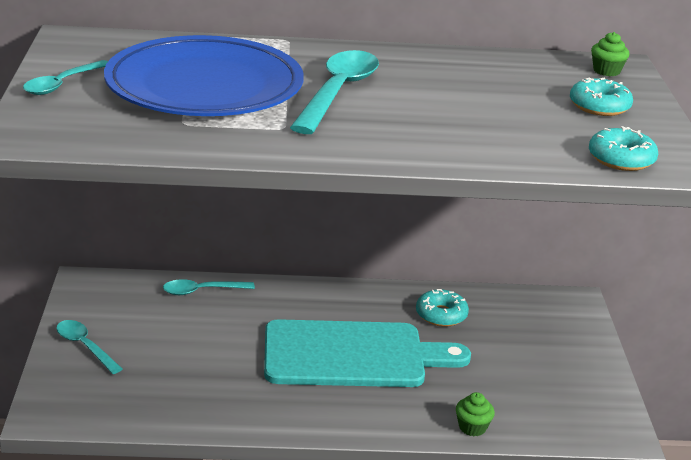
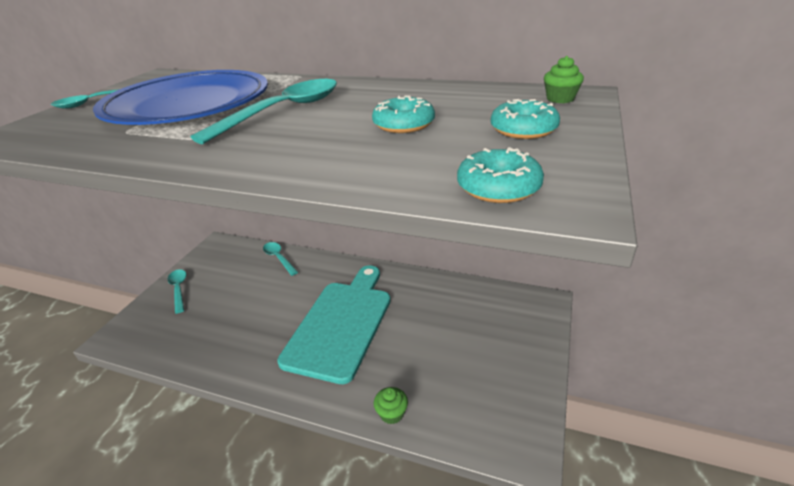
camera: 25 degrees right, 5 degrees up
turquoise spoon [163,279,255,295] -> turquoise spoon turned 45 degrees clockwise [263,242,298,276]
turquoise cutting board [264,319,471,387] -> turquoise cutting board turned 90 degrees counterclockwise [277,266,391,384]
turquoise donut [416,289,469,327] -> turquoise donut moved to [372,96,435,133]

